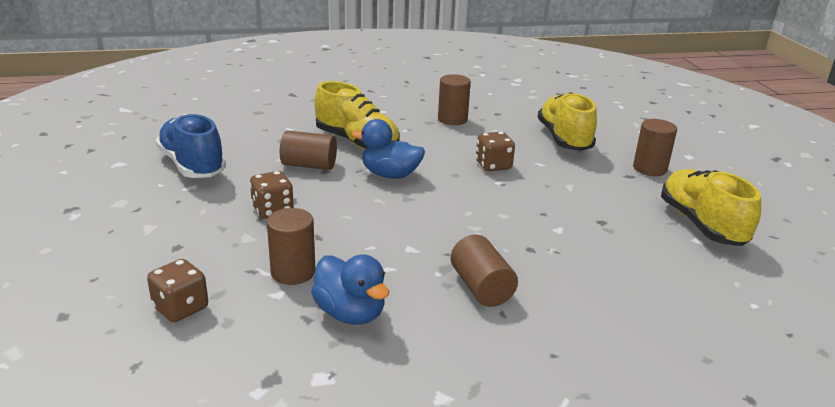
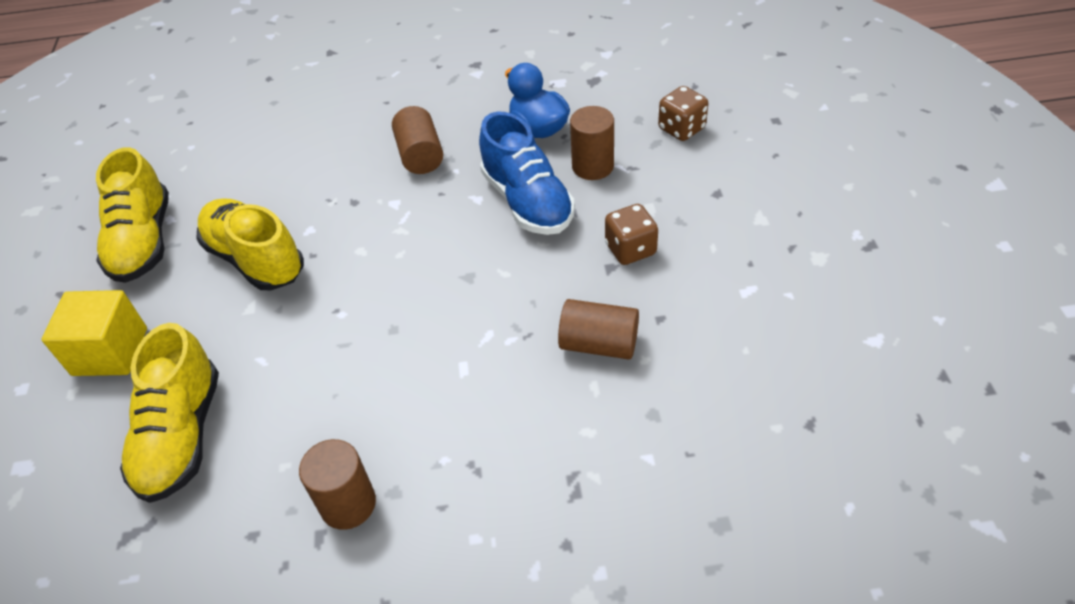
camera: 170 degrees left, 20 degrees up
blue shoe [155,114,226,178] -> blue shoe moved to [479,112,575,235]
yellow shoe [314,81,400,149] -> yellow shoe moved to [196,198,304,290]
blue duck [351,119,425,179] -> none
brown dice [476,132,515,172] -> none
brown cylinder [633,119,677,176] -> yellow cube [41,290,147,376]

